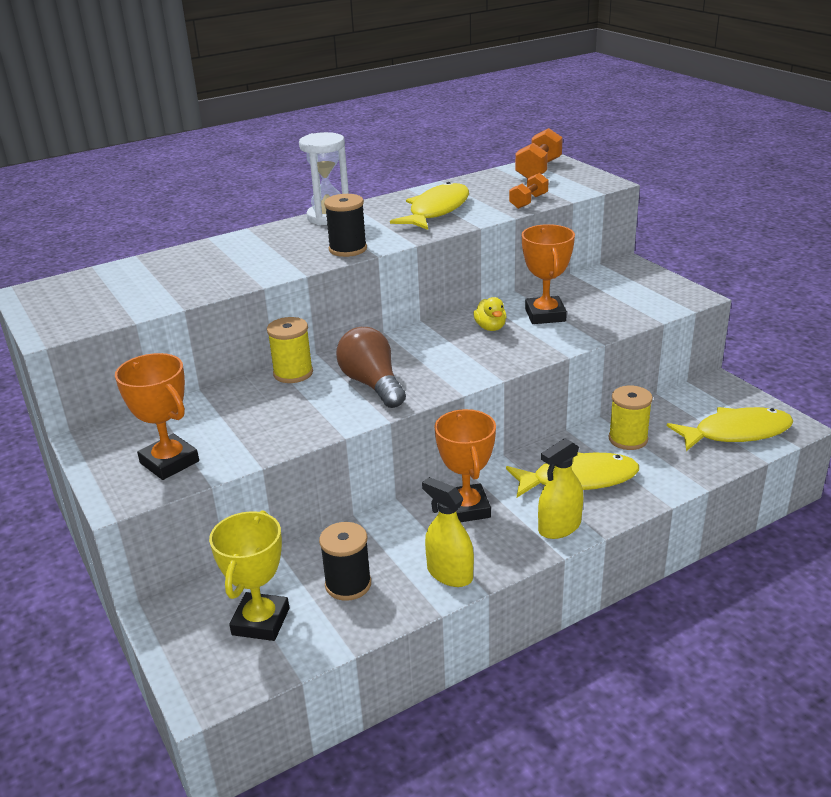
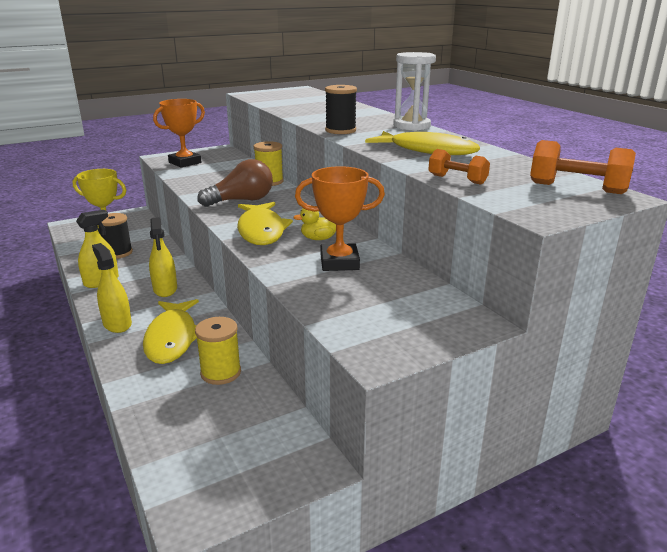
camera: 90 degrees right, 5 degrees down
orange trophy [434,409,496,522] -> yellow spray bottle [149,217,177,297]
yellow fish [667,407,794,451] -> yellow fish moved to [237,202,293,245]

